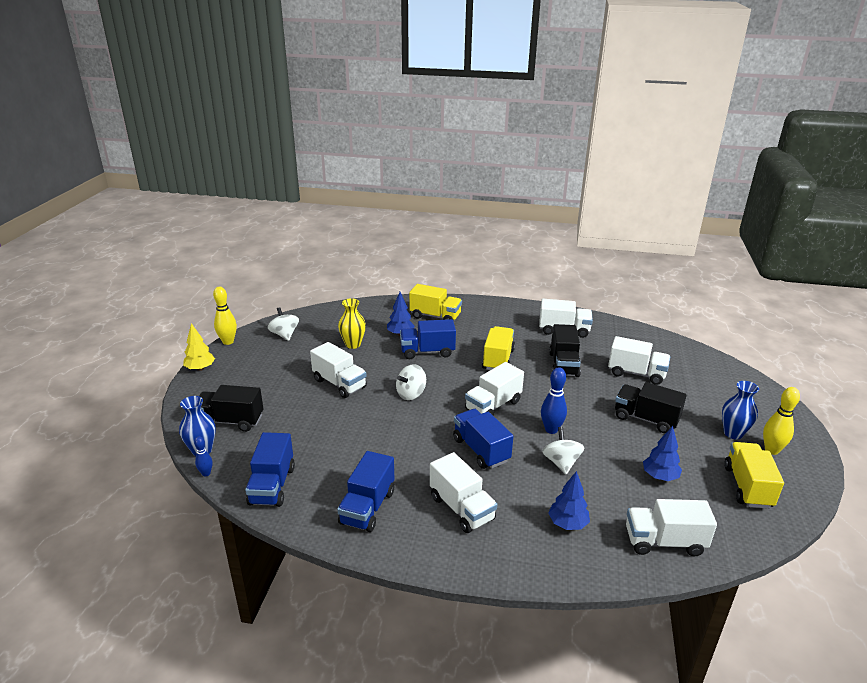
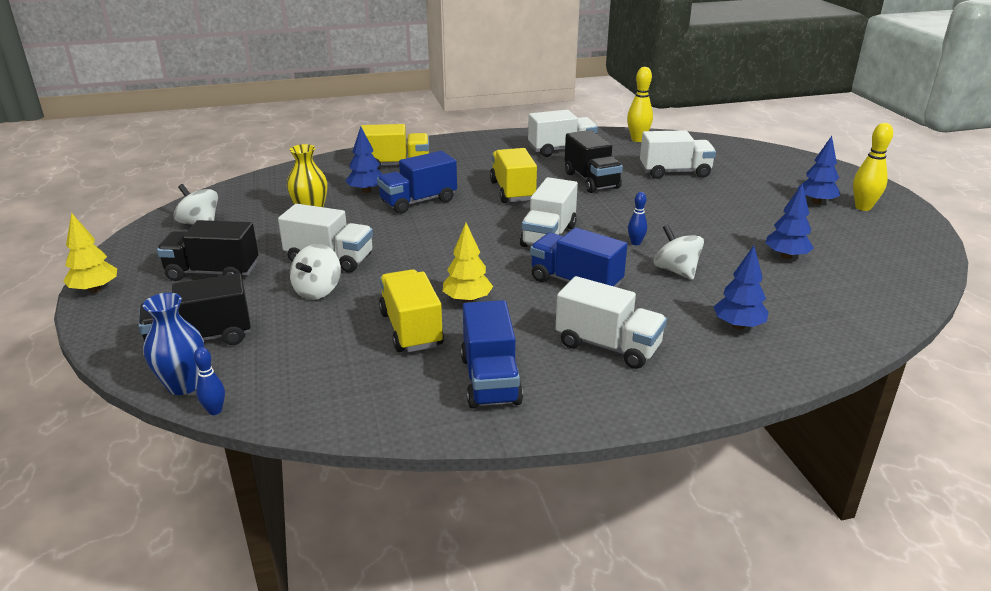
camera: 25 degrees left, 0 degrees up
yellow bowling pin [213,286,237,345] -> yellow bowling pin moved to [627,67,653,142]
blue truck [245,432,295,507] -> none
white spinning top [396,364,426,400] -> white spinning top moved to [290,244,341,300]
blue bowling pin [541,367,567,434] -> blue bowling pin [628,192,647,245], size x0.58
black truck [615,382,687,433] -> black truck moved to [157,220,258,281]
white truck [626,499,717,556] -> none
blue vase [722,381,759,439] -> blue tree [798,136,840,204]
yellow truck [724,442,784,509] -> yellow truck moved to [379,269,444,352]
none -> yellow tree [443,223,493,303]

